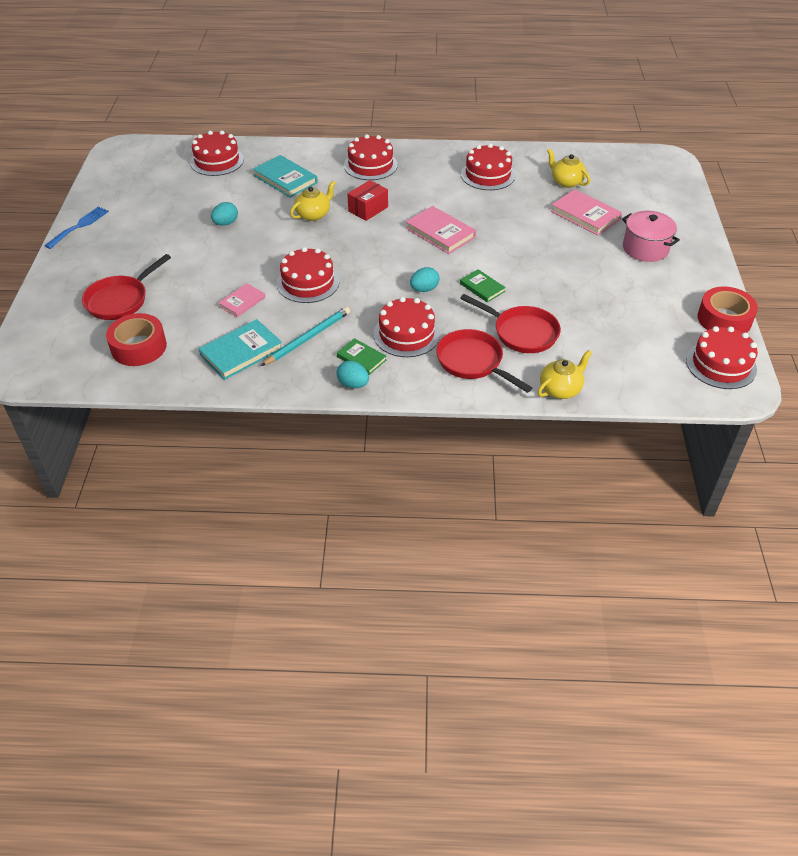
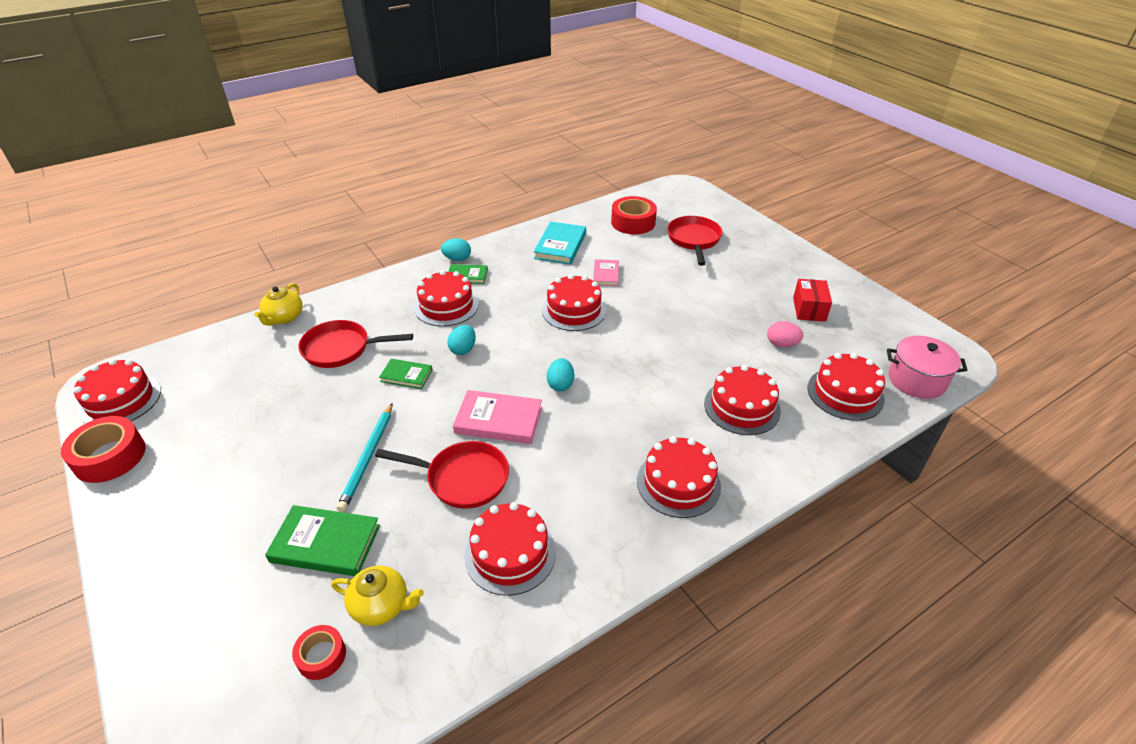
camera: 145 degrees right, 5 degrees down
blue fork [44,206,109,249] -> none
turquoise egg [211,202,238,225] -> turquoise egg moved to [547,358,574,391]
turquoise book [253,155,318,198] -> red cake [704,365,781,435]
turquoise pencil [261,307,350,366] -> turquoise pencil moved to [337,403,392,512]
yellow teapot [290,181,336,221] -> none
red box [347,180,388,221] -> red box moved to [793,279,832,322]
red pan [436,329,532,393] -> red pan moved to [375,441,509,509]
pink book [551,189,622,235] -> green book [265,505,380,576]
pink pot [622,211,680,262] -> pink pot moved to [887,336,967,399]
none -> red tape [292,625,346,680]
none -> pink egg [767,321,803,347]

